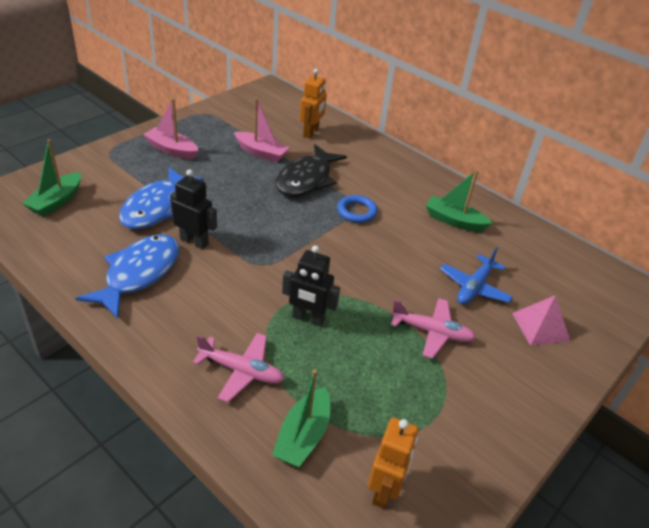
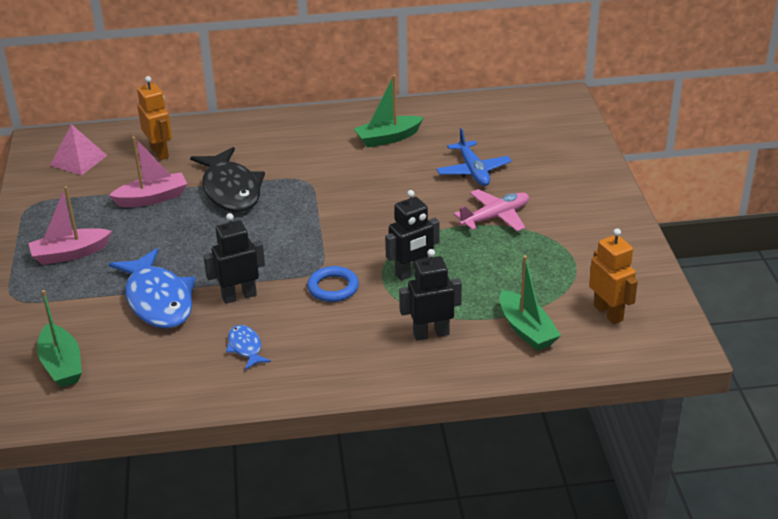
camera: 45 degrees left, 5 degrees down
blue fish [76,234,179,319] -> blue fish [226,325,271,370], size x0.48
pink plane [193,333,285,402] -> black robot [399,249,462,341]
blue ring [337,195,378,223] -> blue ring moved to [307,266,359,302]
pink pyramid [512,295,570,346] -> pink pyramid moved to [50,124,108,175]

